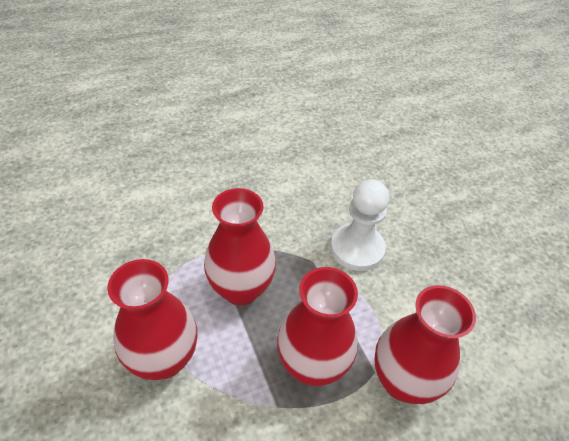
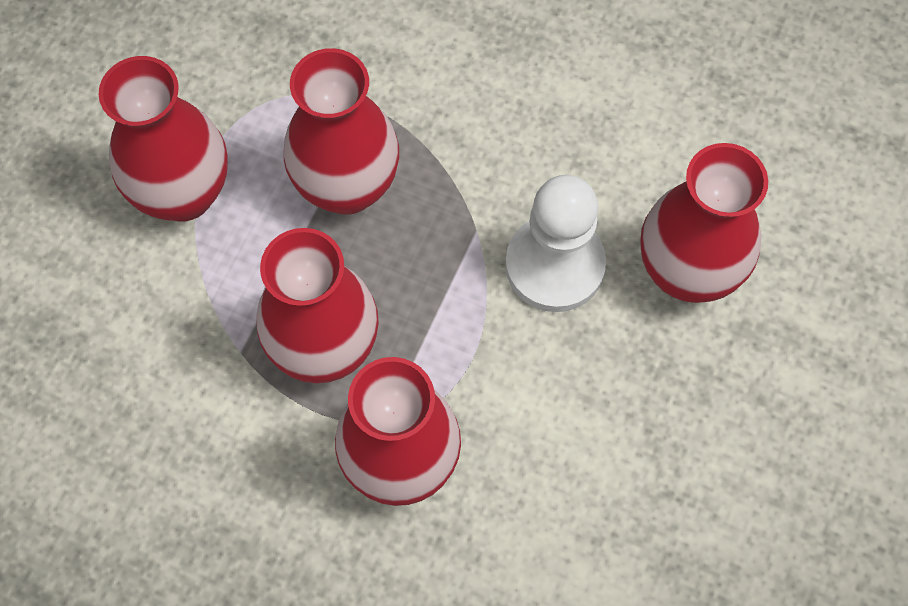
camera: 50 degrees right, 20 degrees up
none -> red vase [640,143,768,303]

